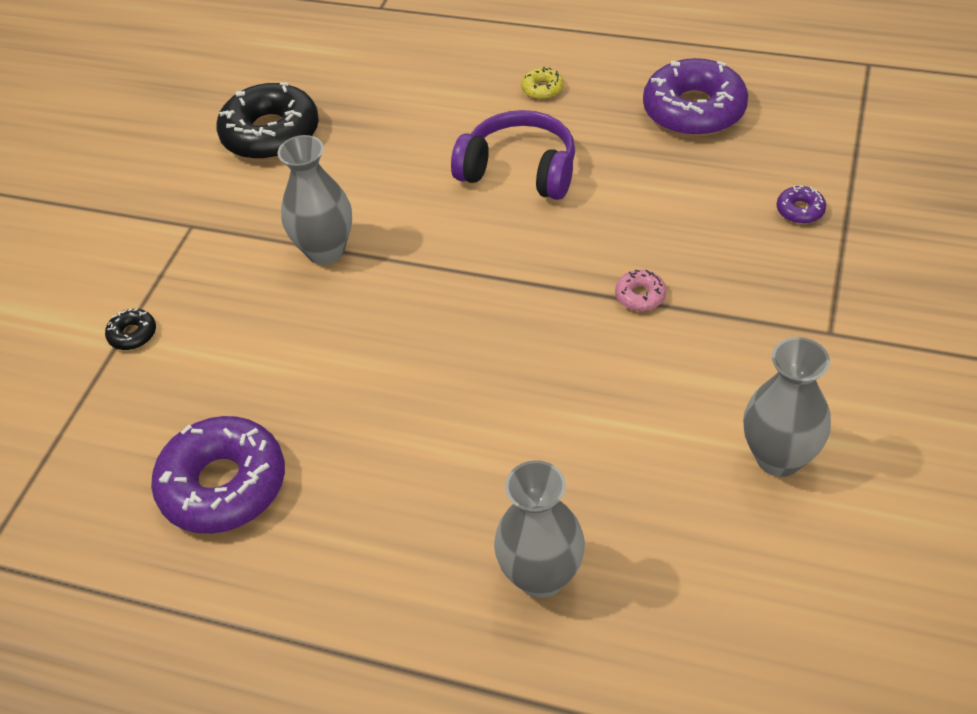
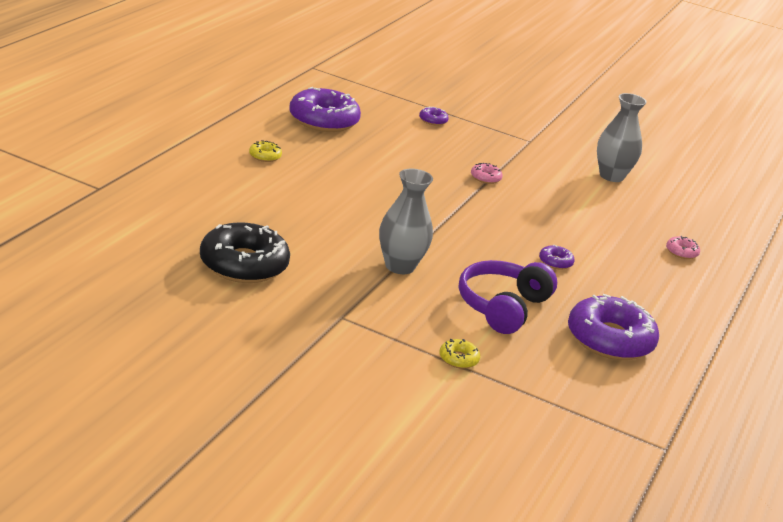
camera: 90 degrees left, 20 degrees down
black donut [105,308,156,350] -> yellow donut [439,339,480,369]
purple headphones [451,110,575,200] -> purple headphones moved to [459,260,557,334]
grey vase [494,460,585,598] -> pink donut [666,236,700,259]
none -> purple donut [539,245,575,269]

